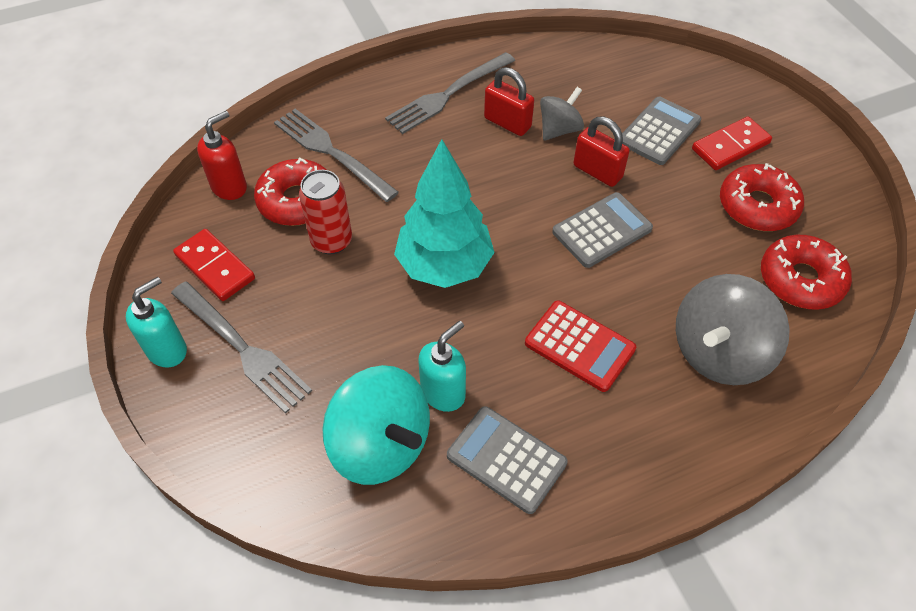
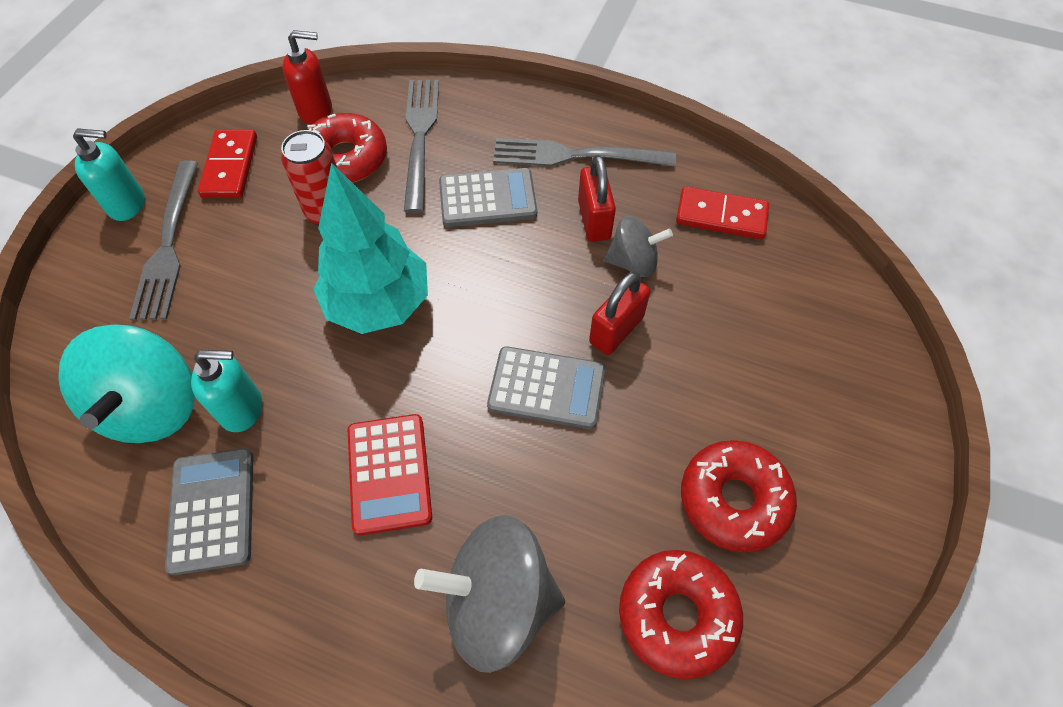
camera: 45 degrees right, 5 degrees up
red padlock [573,116,630,187] -> red padlock turned 45 degrees clockwise [589,272,650,355]
grey calculator [622,97,701,165] -> grey calculator moved to [439,168,537,227]
red domino [692,117,772,170] -> red domino moved to [676,186,769,239]

